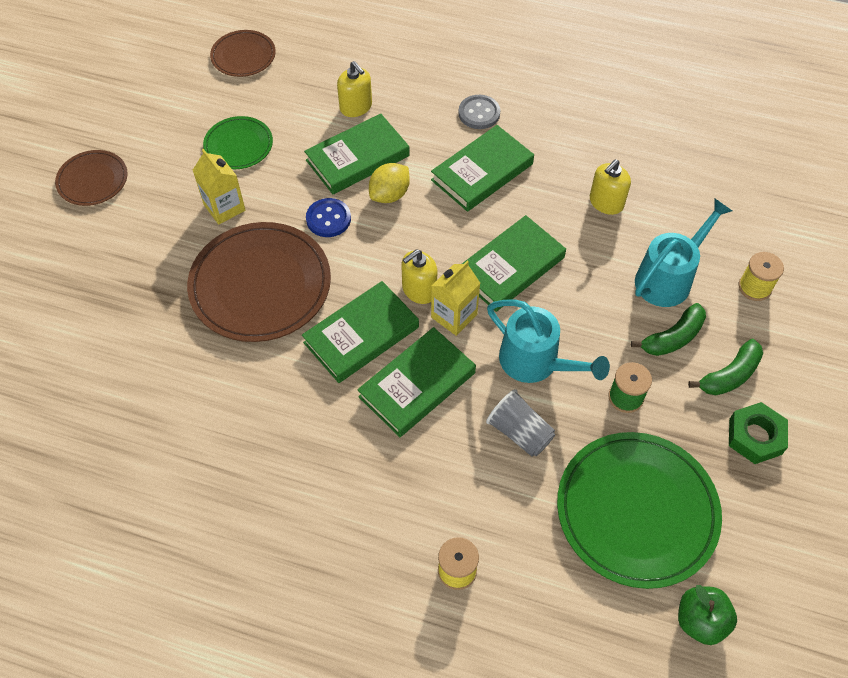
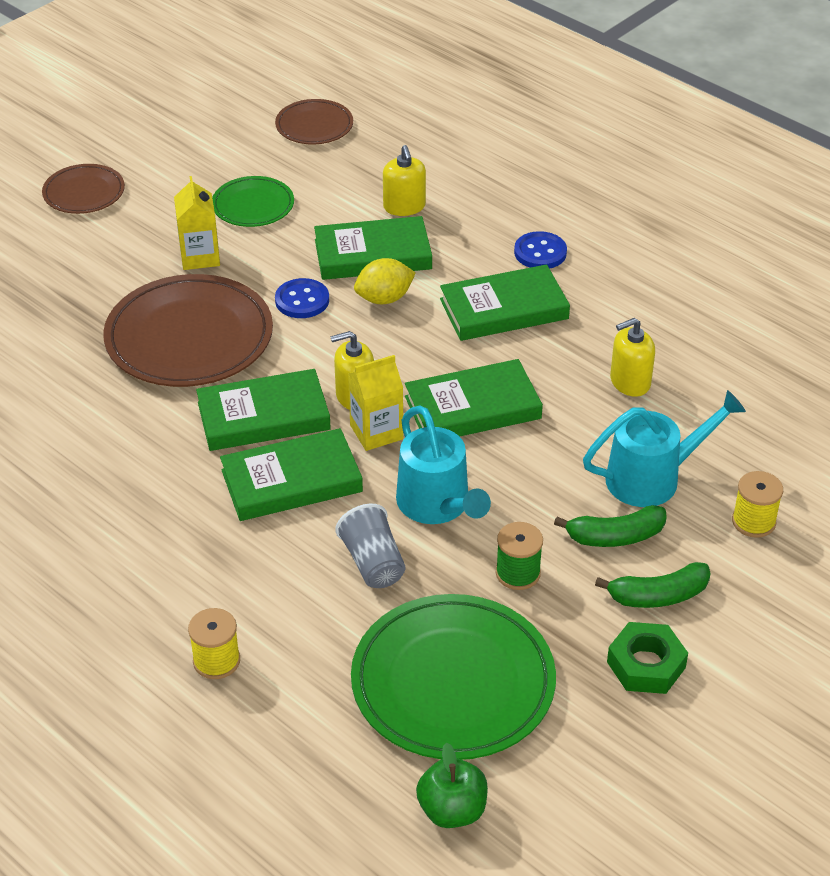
camera: 25 degrees right, 15 degrees down
grey button [458,95,500,129] -> blue button [514,231,567,269]

